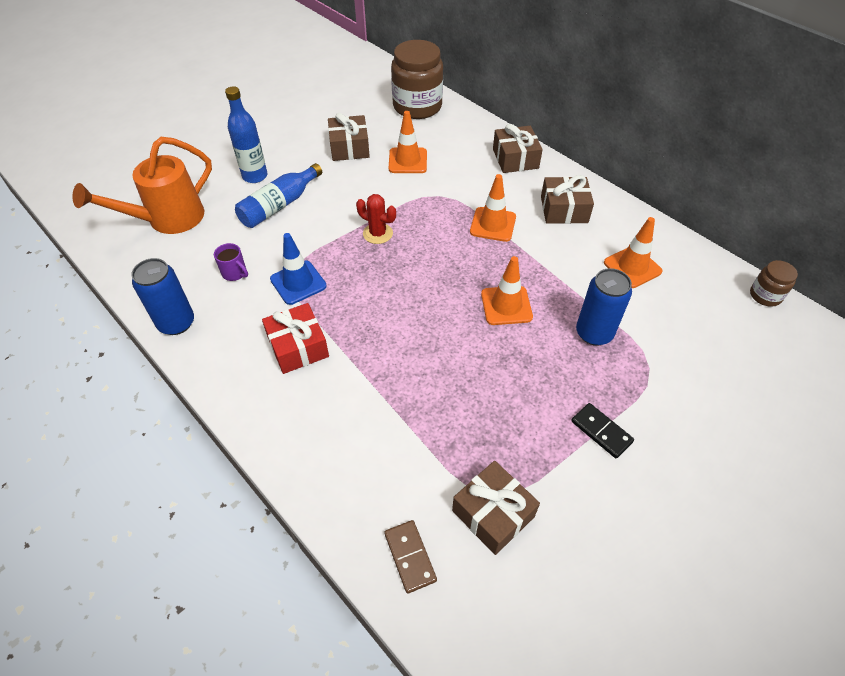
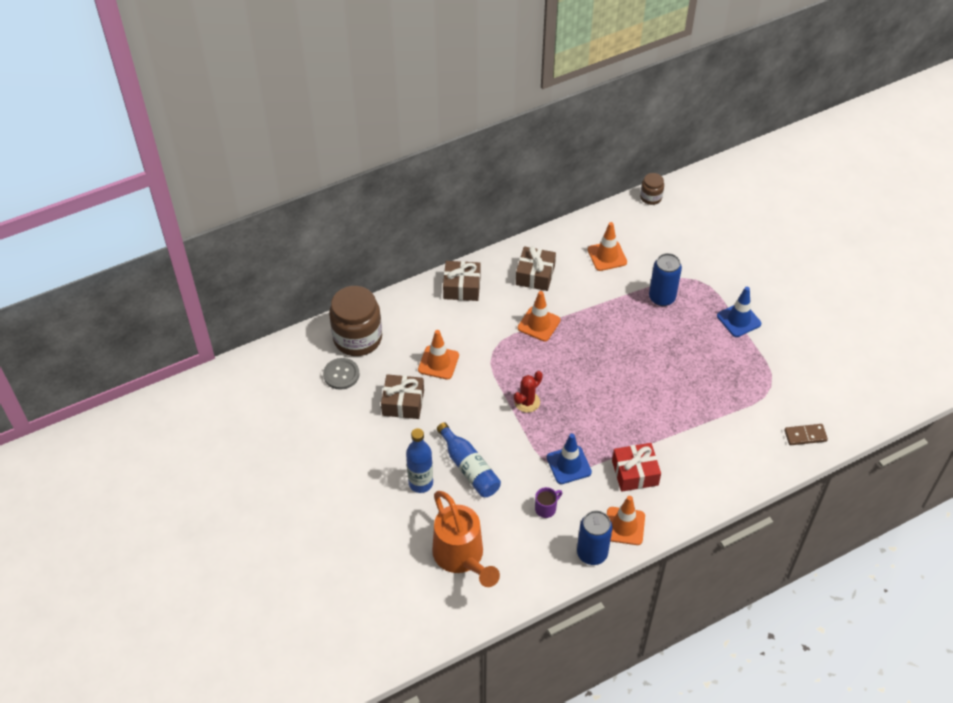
camera: 75 degrees left, 0 degrees up
brown gift [452,461,540,555] -> none
orange traffic cone [481,256,533,325] -> orange traffic cone moved to [607,496,645,545]
black domino [571,403,634,458] -> blue traffic cone [717,287,761,337]
none -> grey button [323,358,360,390]

